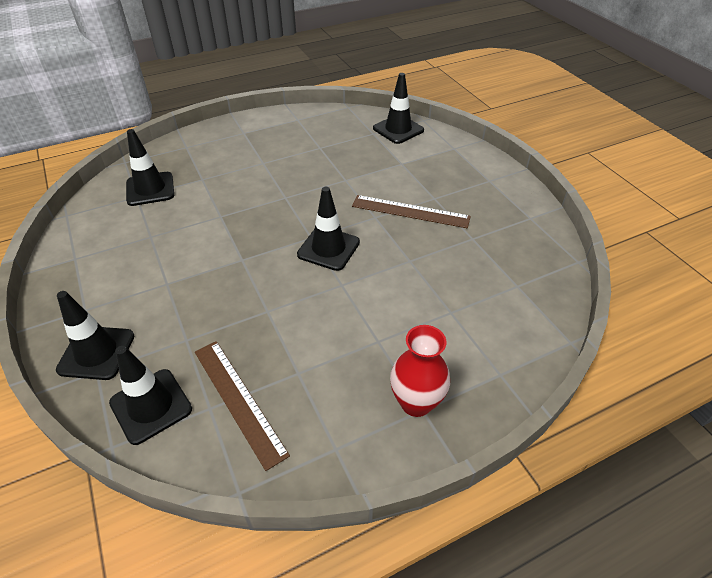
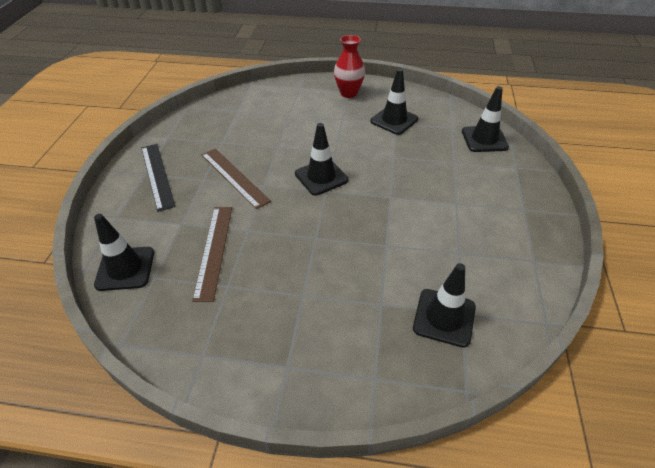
camera: 145 degrees left, 0 degrees up
black traffic cone [56,291,134,380] -> black traffic cone moved to [370,68,418,135]
brown ruler [195,341,290,471] -> brown ruler moved to [192,207,232,302]
none -> black ruler [141,144,176,212]

